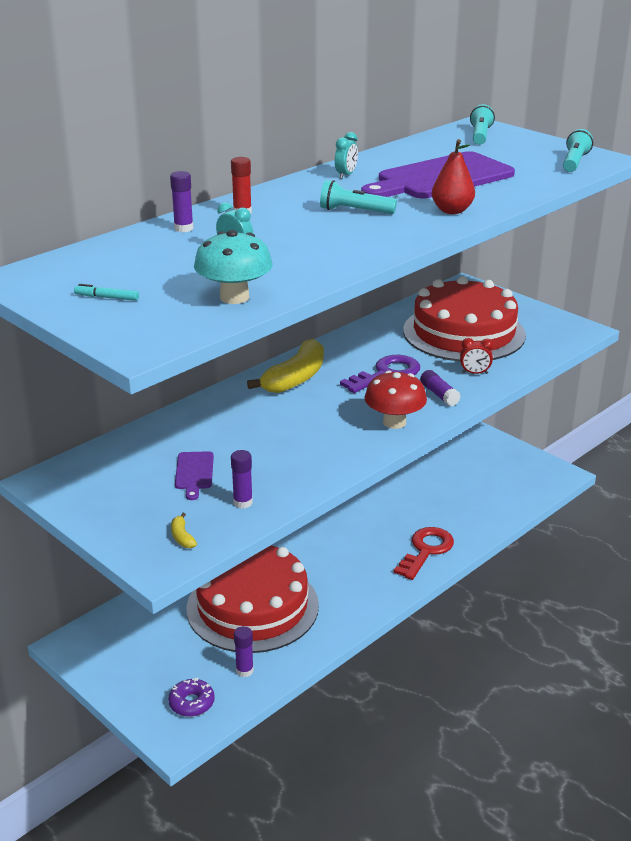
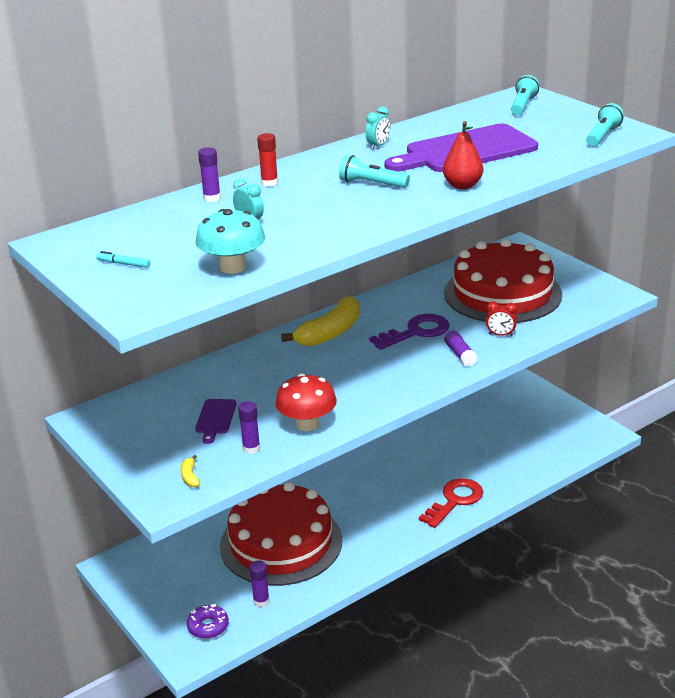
camera: 10 degrees right, 0 degrees up
red mushroom [364,371,427,429] -> red mushroom moved to [275,374,337,431]

